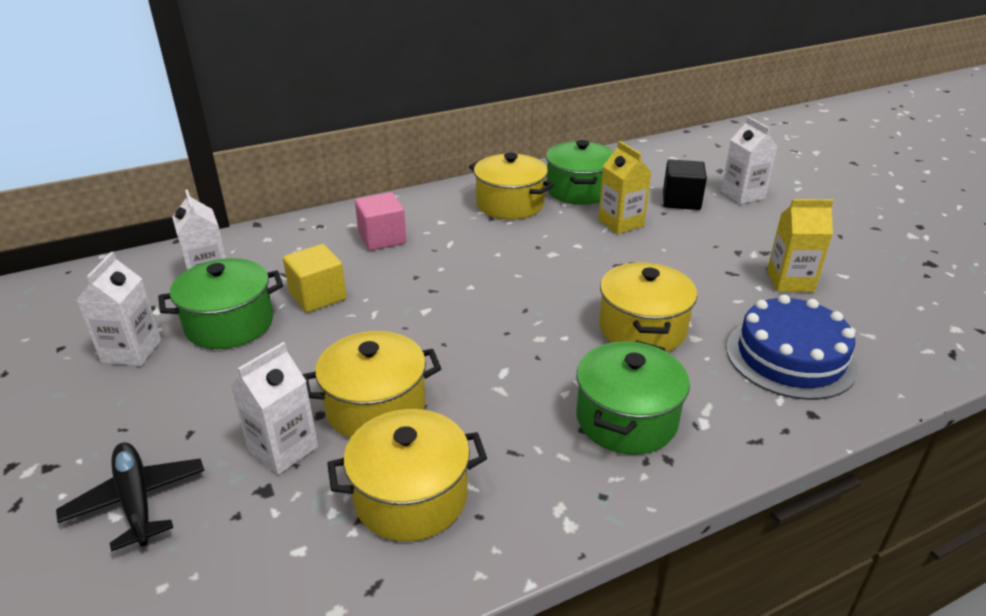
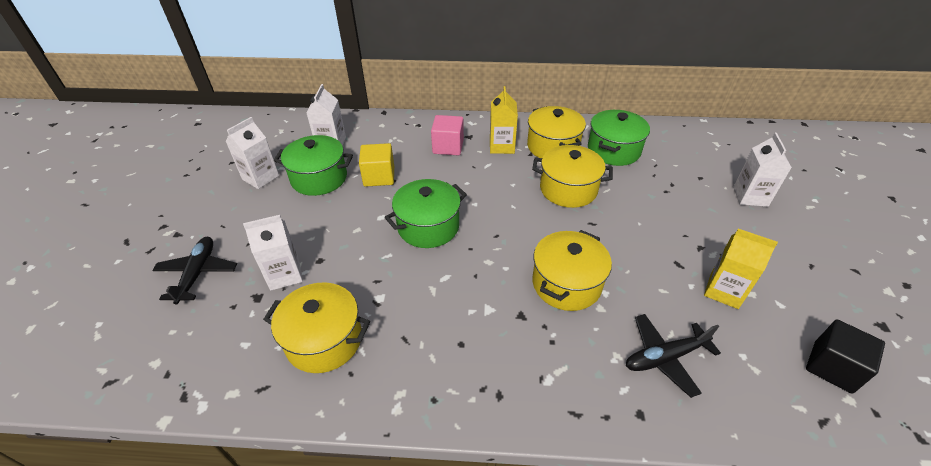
camera: 30 degrees right, 10 degrees up
yellow pot [302,331,441,438] -> yellow pot moved to [532,145,613,208]
green pot [576,340,690,455] -> green pot moved to [385,179,467,248]
yellow carton [598,141,652,234] -> yellow carton moved to [490,86,518,154]
black cube [663,159,707,210] -> black cube moved to [806,320,885,394]
blue cake [726,294,858,400] -> black plane [626,314,721,398]

